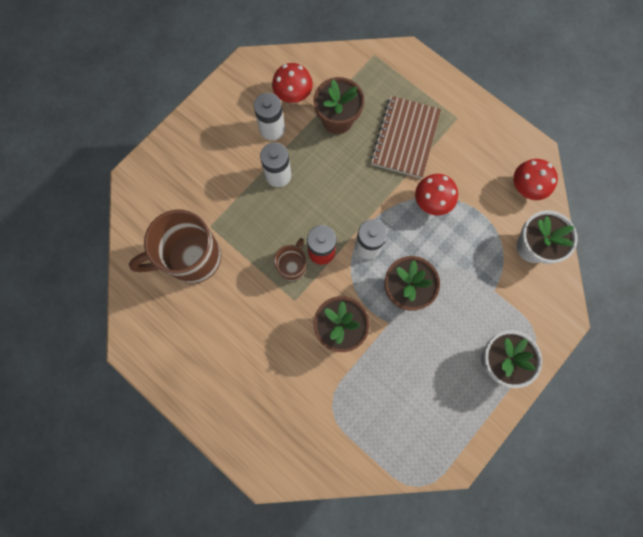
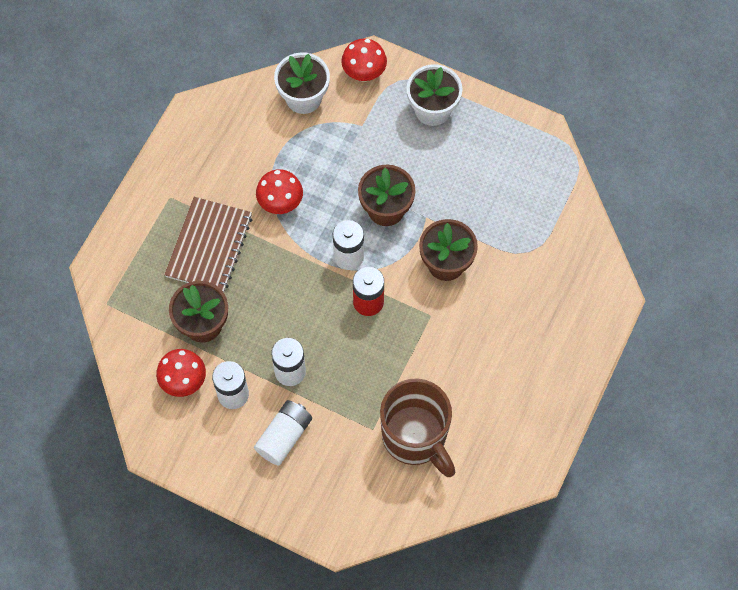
camera: 105 degrees left, 10 degrees down
brown mug [274,238,306,281] -> none
brown notebook [370,96,441,179] -> brown notebook turned 75 degrees counterclockwise [164,197,252,293]
red mushroom [513,159,558,200] -> red mushroom moved to [341,38,387,82]
none -> white battery [254,400,312,466]

